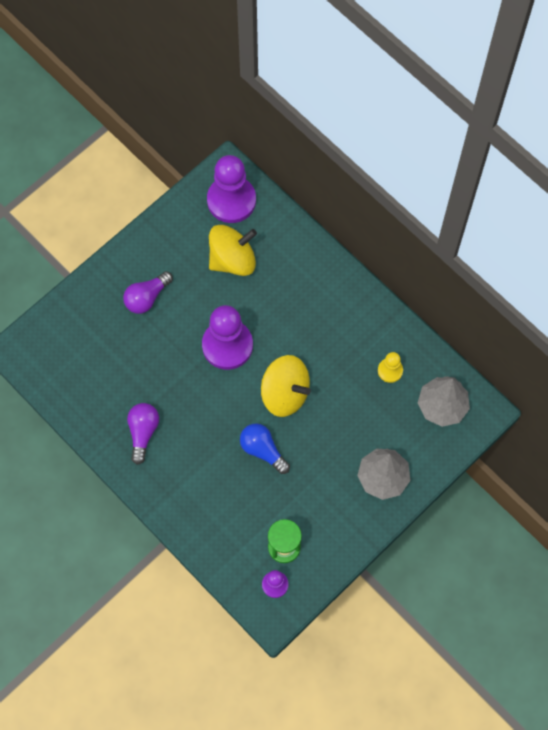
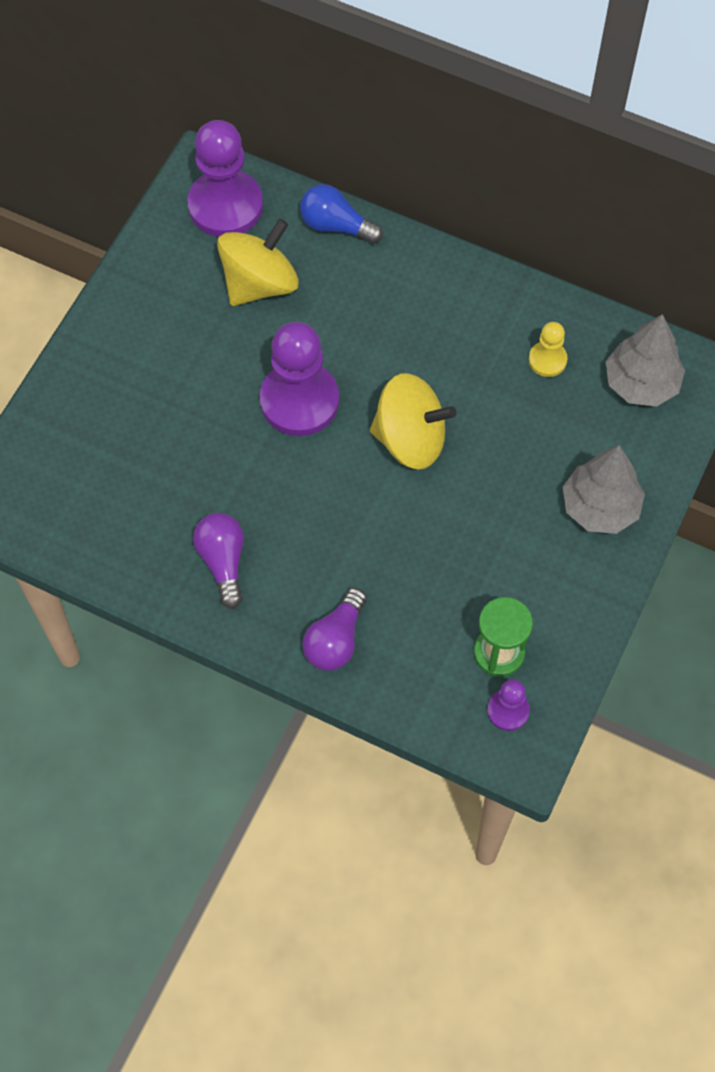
camera: 20 degrees left, 5 degrees down
purple light bulb [123,271,173,314] -> purple light bulb moved to [302,588,367,671]
blue light bulb [240,423,290,474] -> blue light bulb moved to [300,184,383,244]

